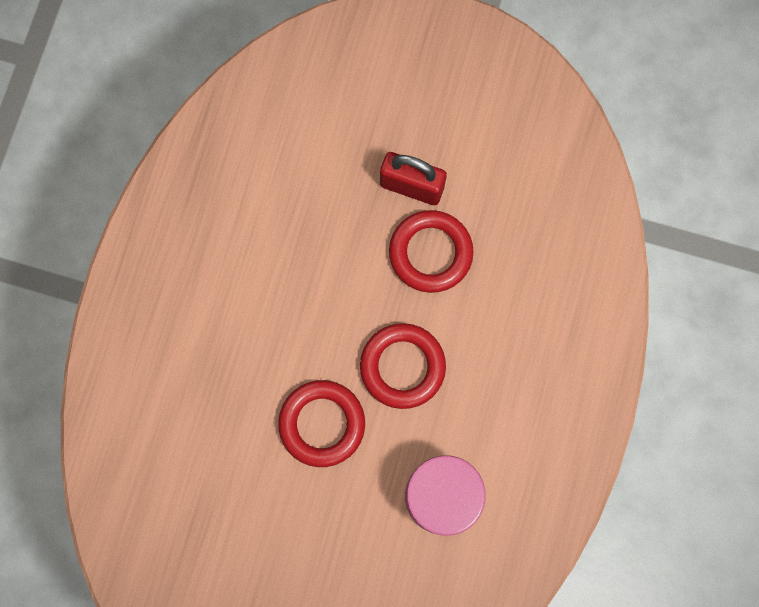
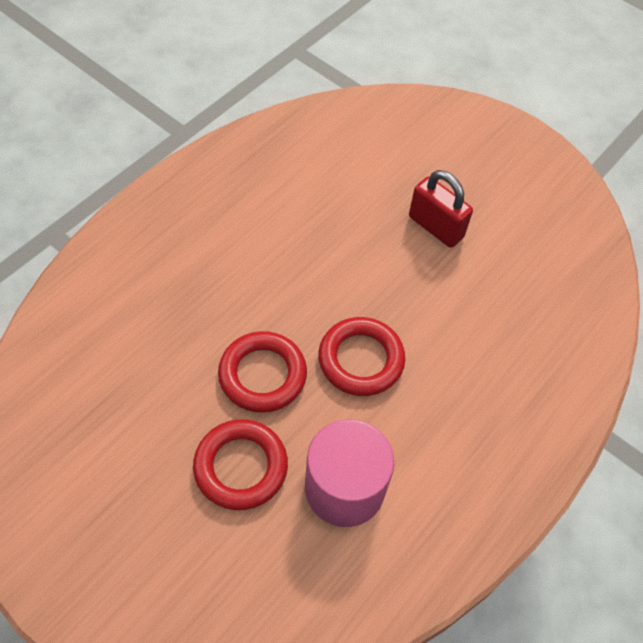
camera: 20 degrees right, 20 degrees down
red ring [389,210,474,293] -> red ring moved to [193,419,288,510]

